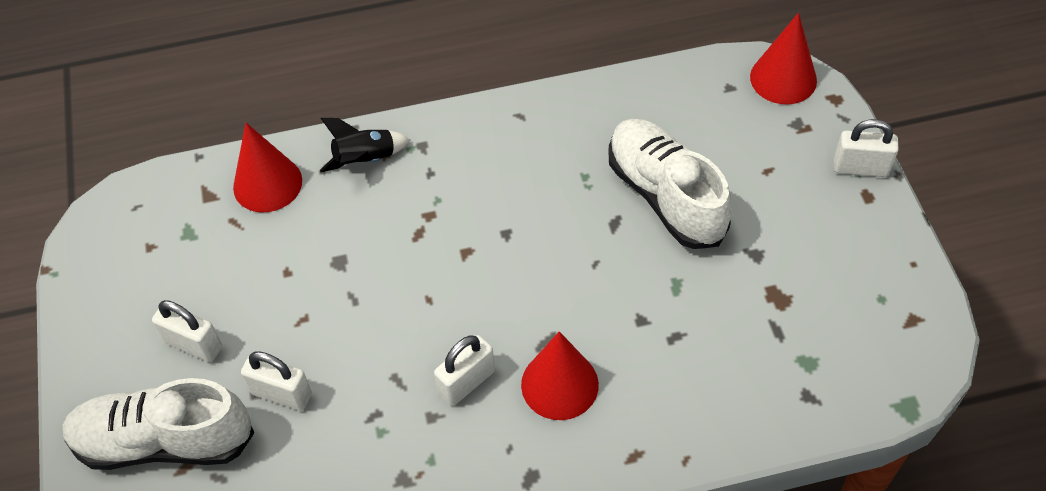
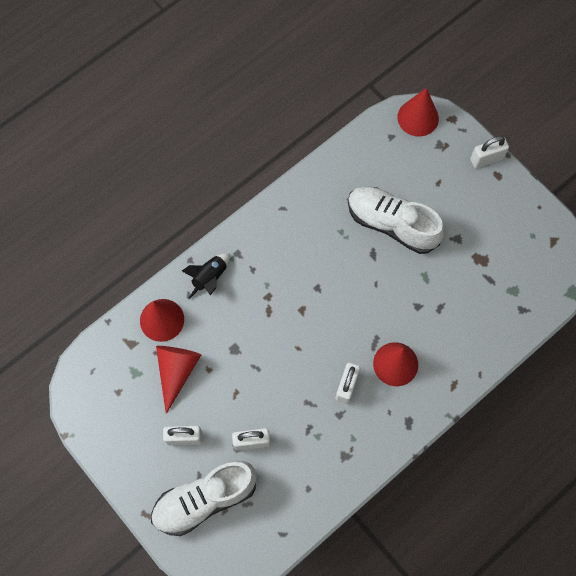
camera: 30 degrees left, 15 degrees up
none -> red cone [156,346,201,414]

